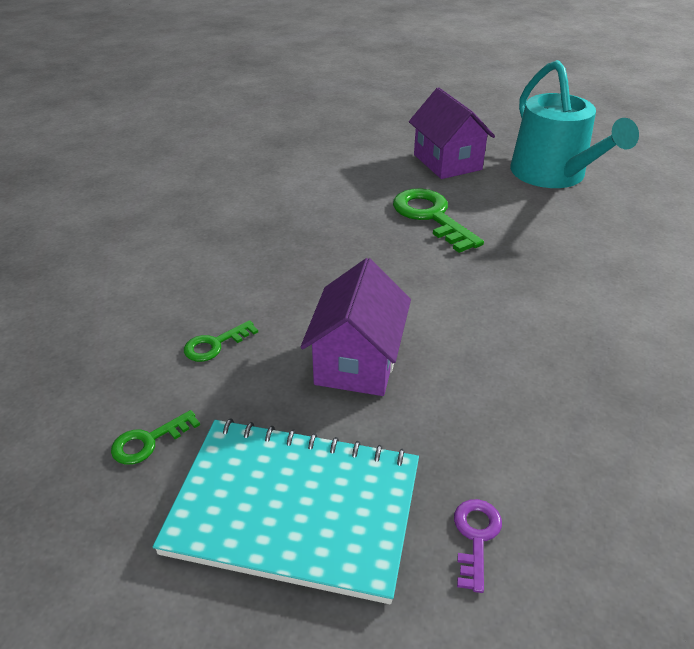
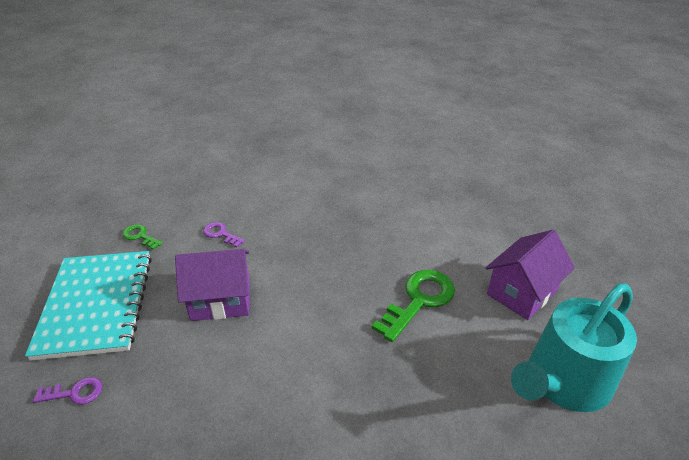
camera: 70 degrees right, 0 degrees up
green key [184,320,258,362] -> purple key [203,222,245,247]

